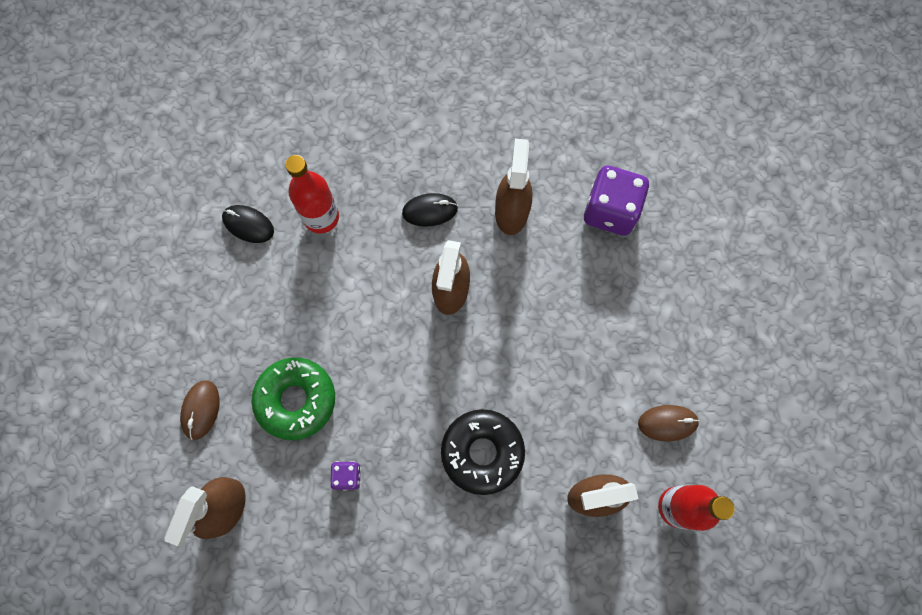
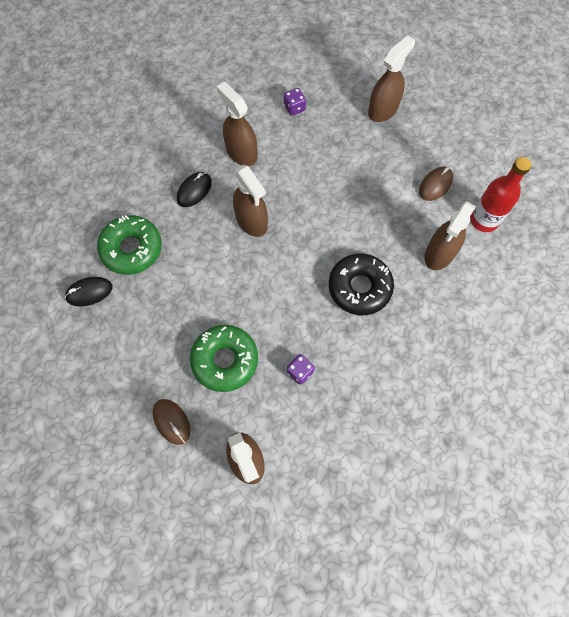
camera: 45 degrees left, 5 degrees down
red bottle [285,155,339,233] -> green donut [97,215,162,275]
purple dice [584,165,650,236] -> purple dice [284,88,306,116], size x0.49
none -> brown spray bottle [368,35,415,122]

